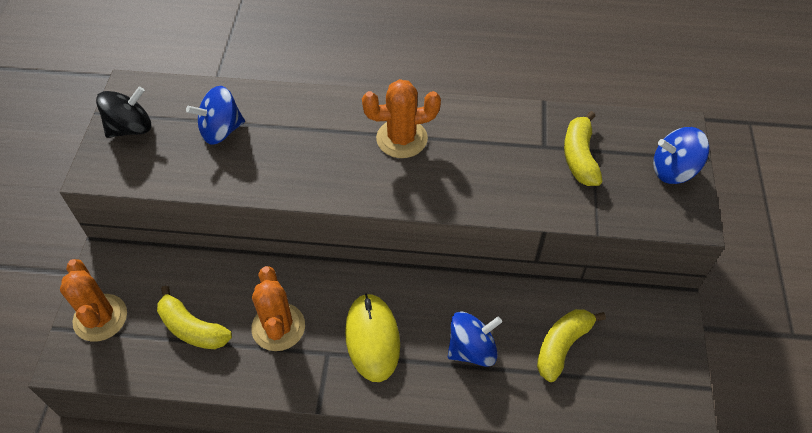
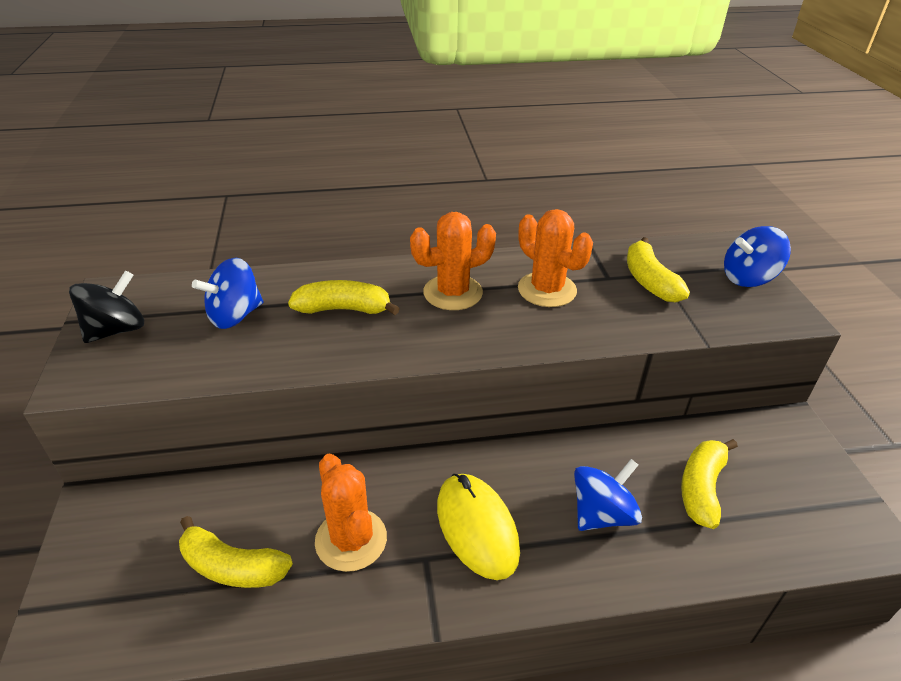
camera: 15 degrees left, 15 degrees down
orange cactus [60,259,127,342] -> orange cactus moved to [518,209,593,307]
none -> yellow banana [288,280,400,315]

